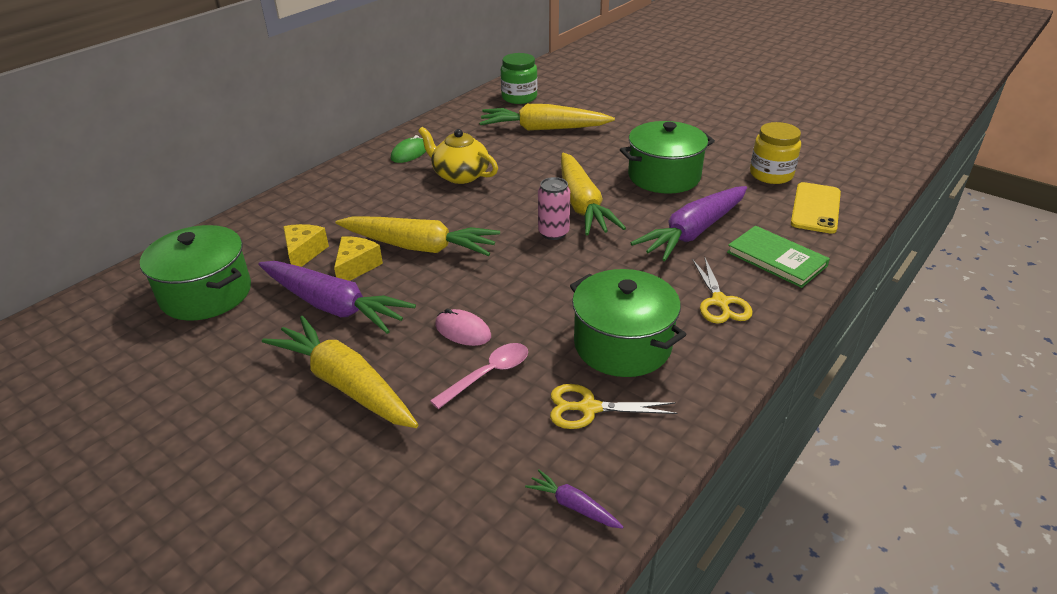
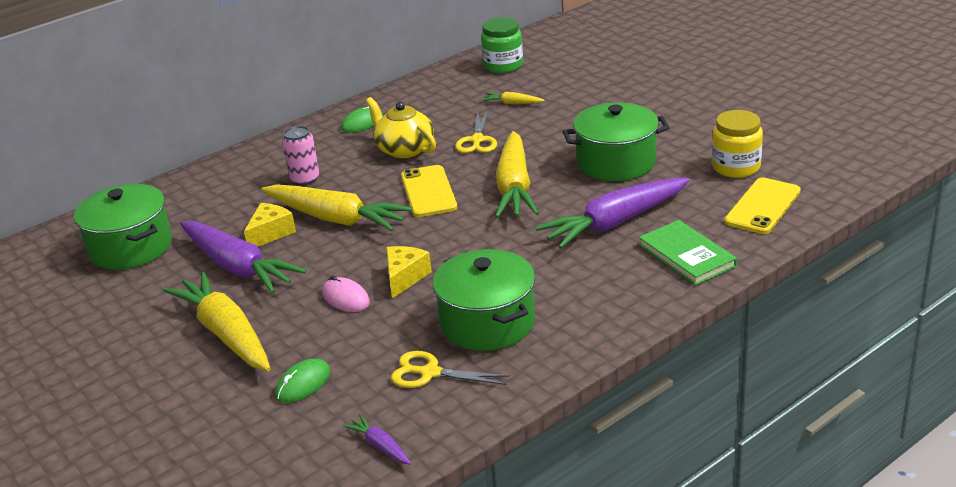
camera: 15 degrees right, 5 degrees down
yellow cheese [283,224,329,267] -> yellow cheese moved to [386,246,432,299]
pink spoon [430,343,528,409] -> none
yellow carrot [479,104,615,131] -> yellow carrot [482,92,545,104], size x0.43
pink can [538,177,570,240] -> pink can moved to [282,126,319,186]
yellow scissors [692,257,753,324] -> yellow scissors moved to [455,111,497,153]
none -> green mouse [275,359,331,403]
none -> yellow phone [401,165,457,217]

